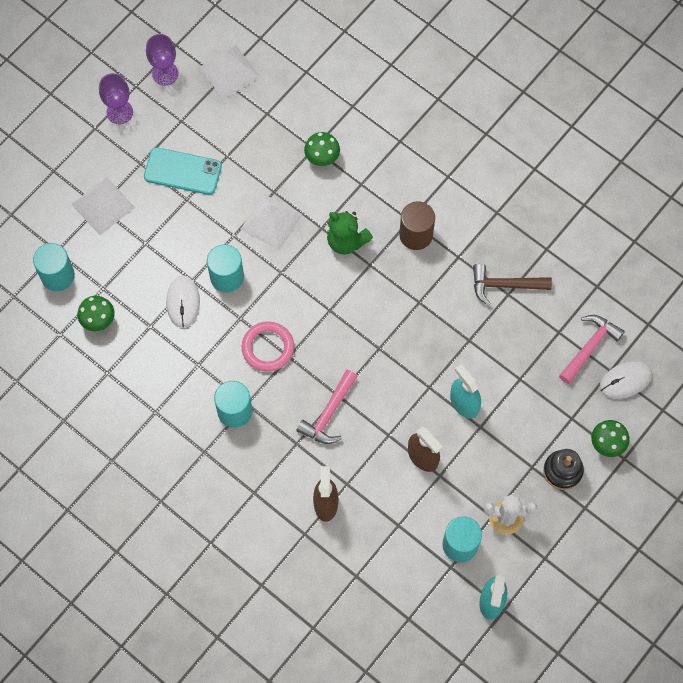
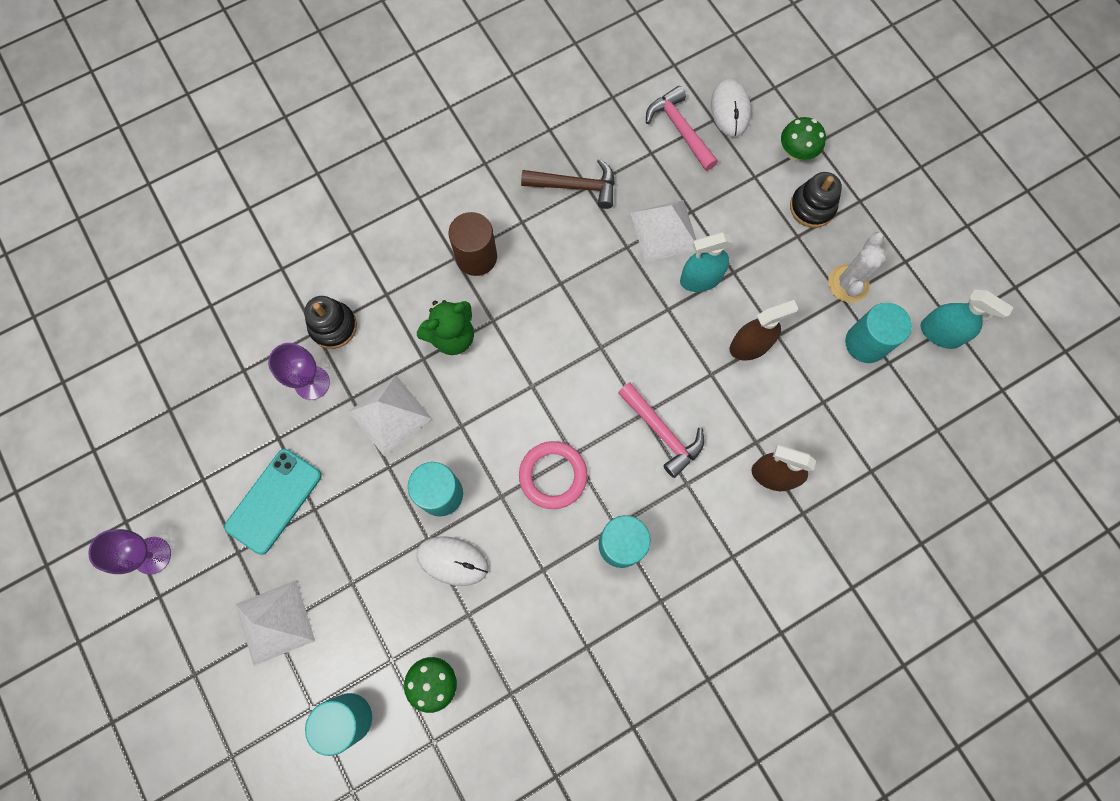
camera: 70 degrees left, 5 degrees up
purple goblet [146,34,179,86] -> purple goblet moved to [268,343,330,400]
white pyramid [199,46,260,100] -> white pyramid moved to [630,200,696,263]
green mushroom [304,132,340,166] -> black stacking toy [304,296,357,349]
brown hammer [473,264,552,306] -> brown hammer turned 105 degrees counterclockwise [521,158,615,209]

